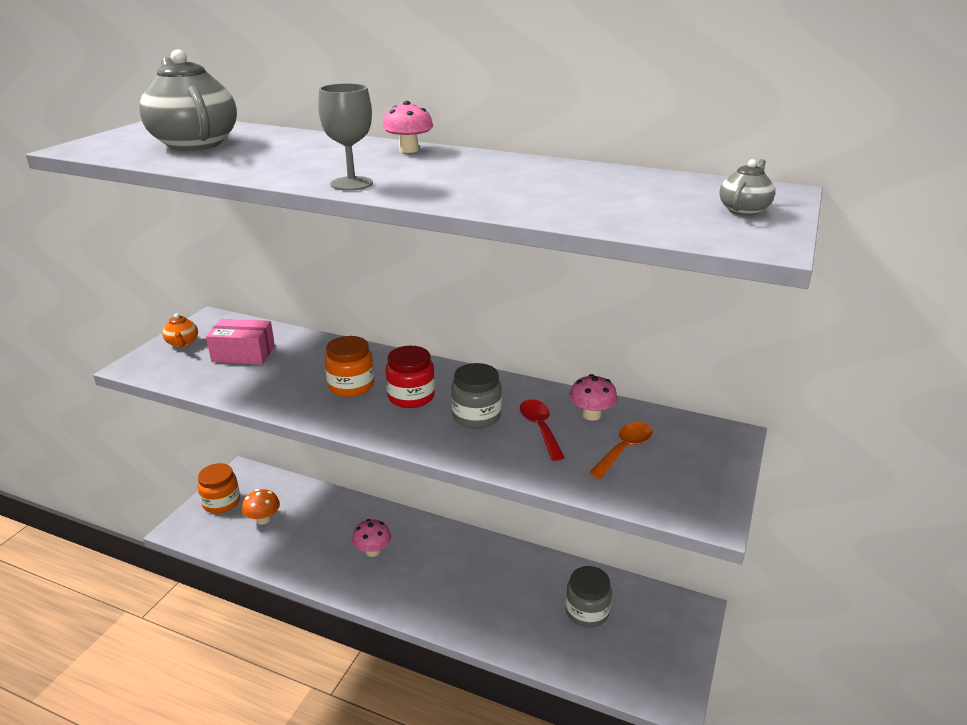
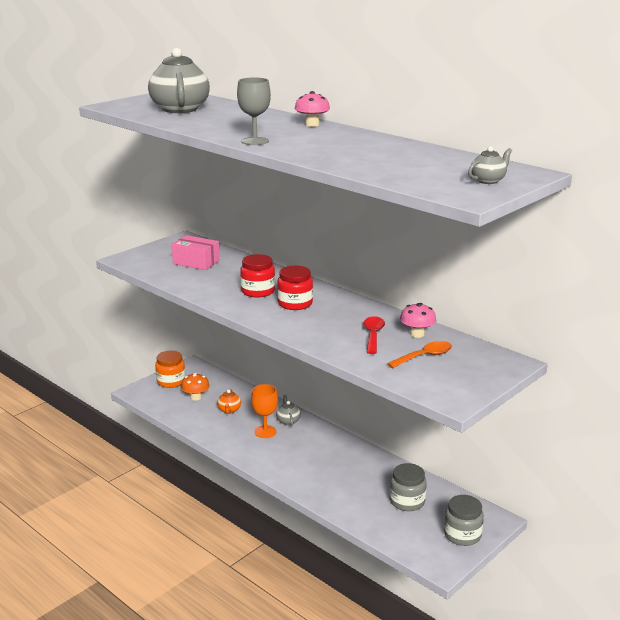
camera: 20 degrees right, 5 degrees down
orange teapot [162,313,198,348] -> orange teapot moved to [217,389,241,414]
orange jar [325,336,374,397] -> red jar [240,254,275,297]
pink mushroom [352,519,391,557] -> orange goblet [251,384,278,438]
grey jar [451,363,502,429] -> grey jar moved to [444,495,484,546]
none -> grey teapot [276,395,301,426]

